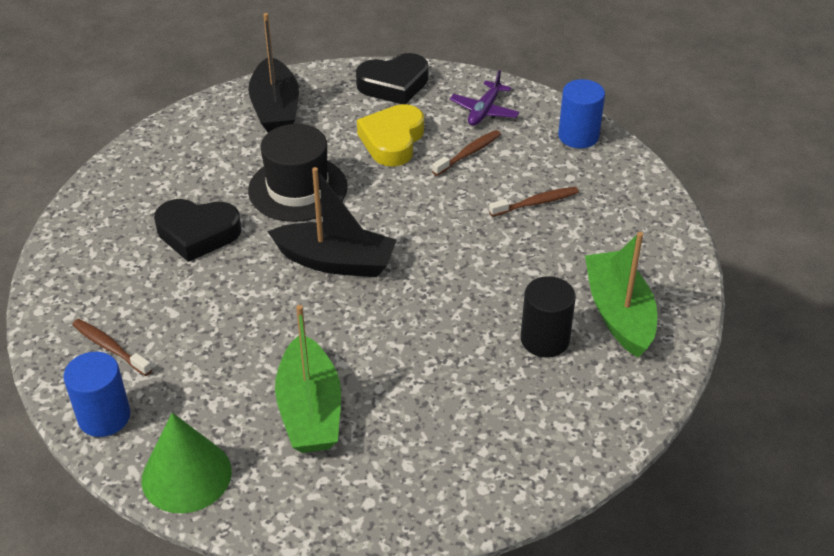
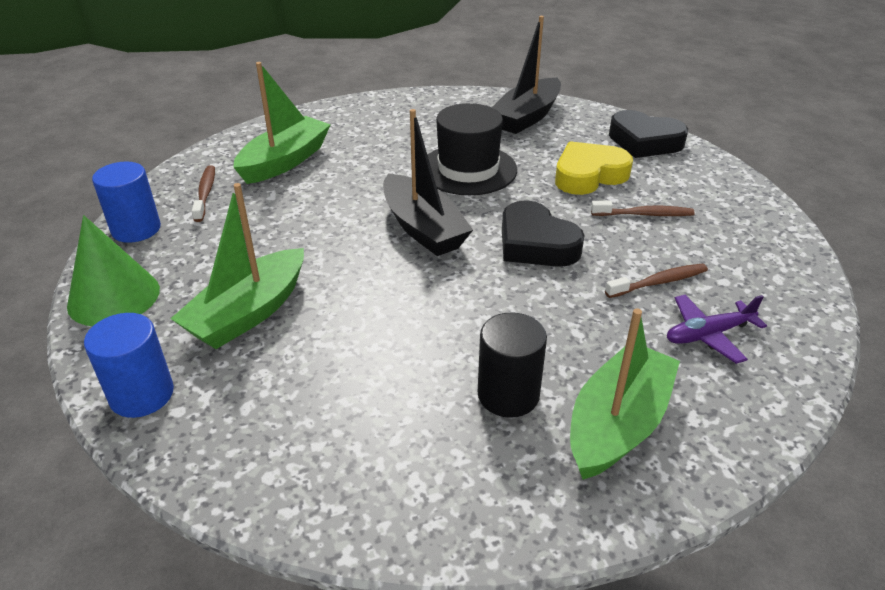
camera: 45 degrees right, 5 degrees down
black heart [154,199,241,262] -> black heart moved to [502,200,585,267]
purple plane [450,70,520,126] -> purple plane moved to [667,295,767,364]
brown toothbrush [489,187,579,217] -> brown toothbrush turned 45 degrees counterclockwise [605,263,708,298]
blue cylinder [558,79,605,148] -> blue cylinder moved to [84,313,174,418]
none -> green boat [233,62,331,184]

